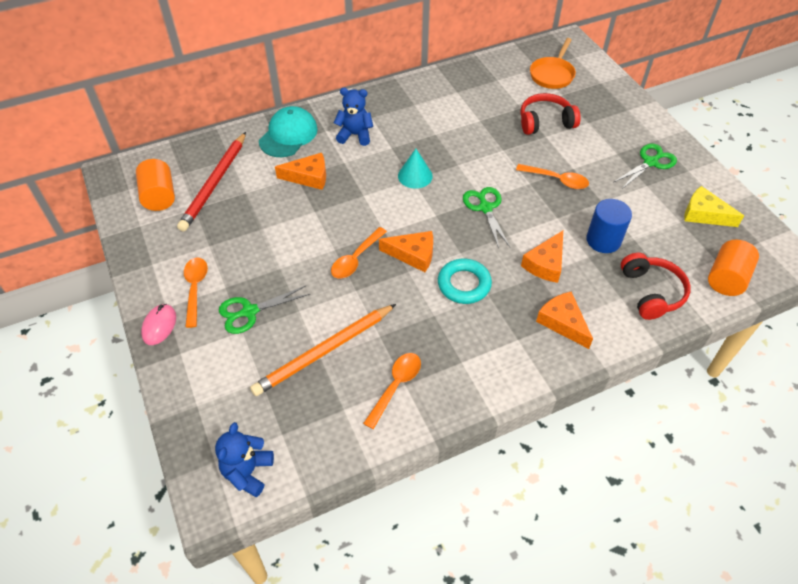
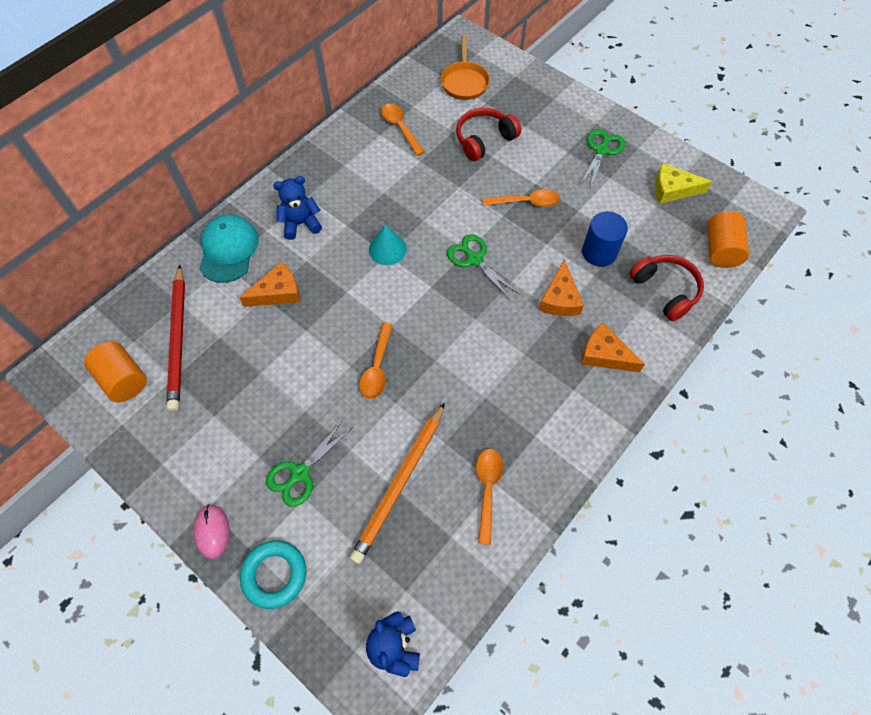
camera: 25 degrees left, 10 degrees up
orange spoon [184,258,208,328] -> orange spoon moved to [381,104,425,156]
orange cheese [379,231,433,272] -> none
turquoise ring [438,259,492,304] -> turquoise ring moved to [240,540,306,609]

